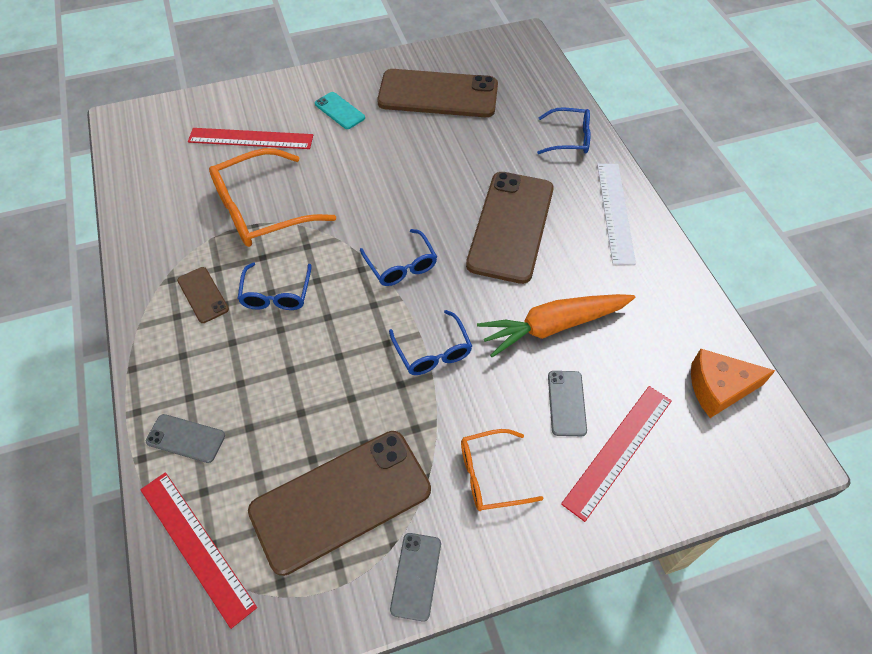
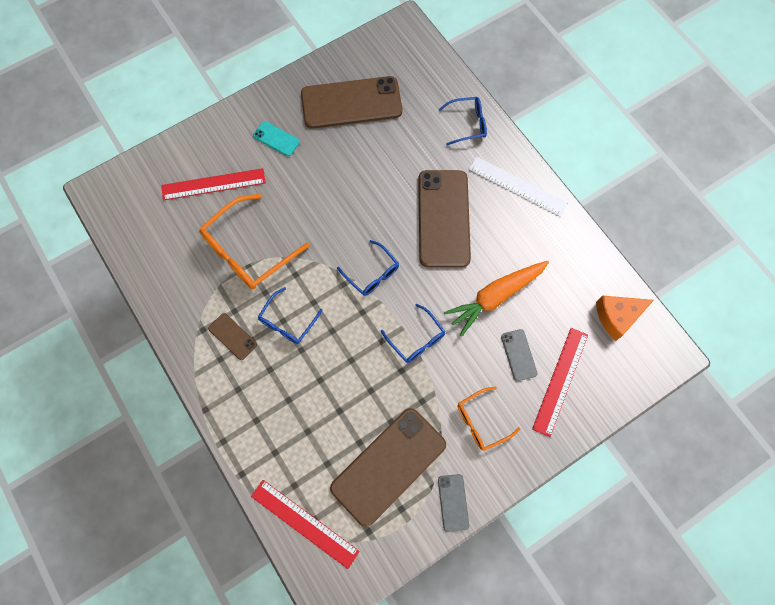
camera: 15 degrees left, 15 degrees up
grey phone [146,414,225,463] -> none
blue glasses [237,262,311,310] -> blue glasses turned 45 degrees clockwise [258,287,323,344]
white ruler [597,164,636,265] -> white ruler turned 45 degrees counterclockwise [469,157,568,217]

